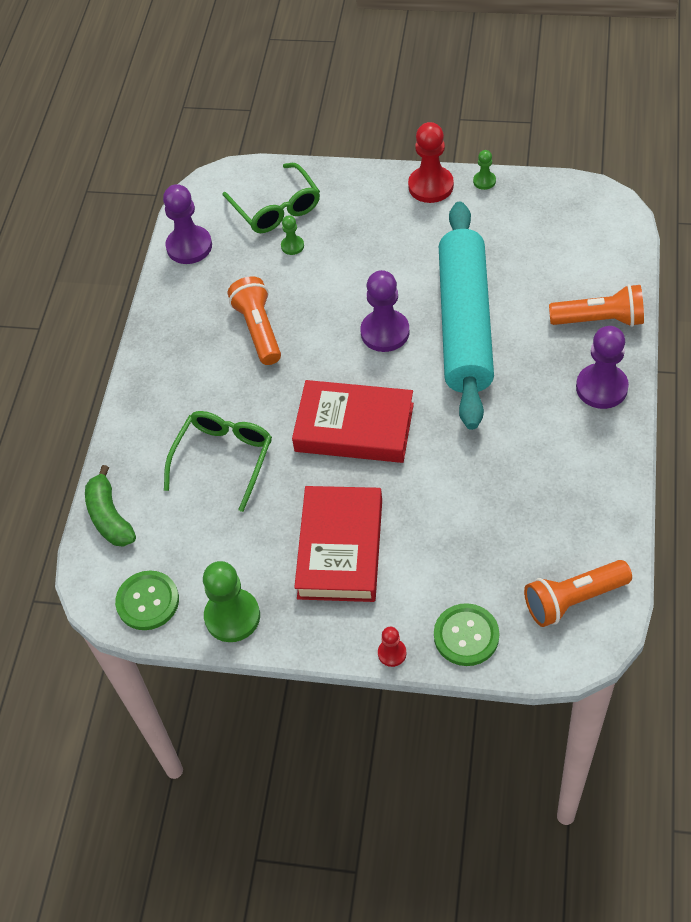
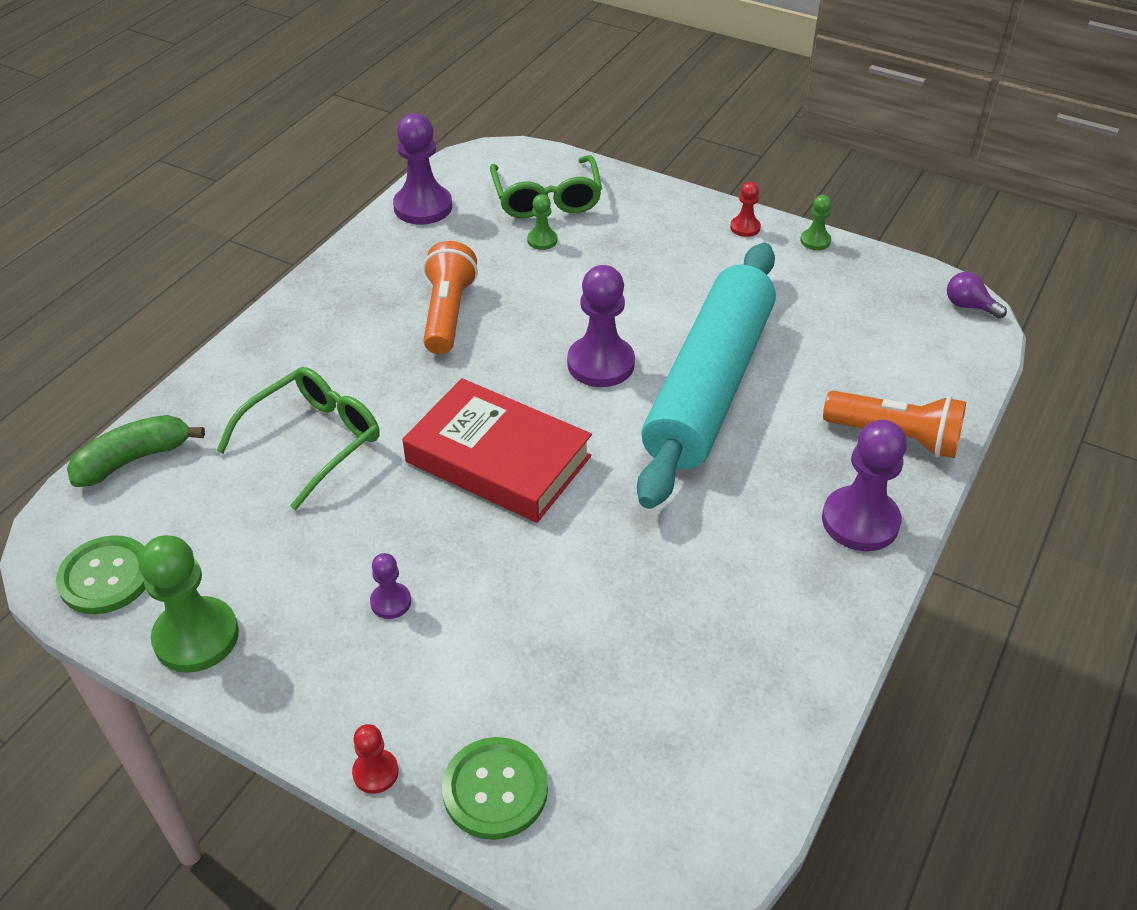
camera: 15 degrees right, 10 degrees down
green banana [85,465,136,547] -> green banana turned 60 degrees clockwise [67,415,205,487]
red book [294,486,382,602] -> purple pawn [370,553,411,619]
red pawn [408,122,454,203] -> red pawn [730,182,761,237], size x0.50
orange flashlight [524,560,632,627] -> none
none -> purple light bulb [947,272,1007,319]

